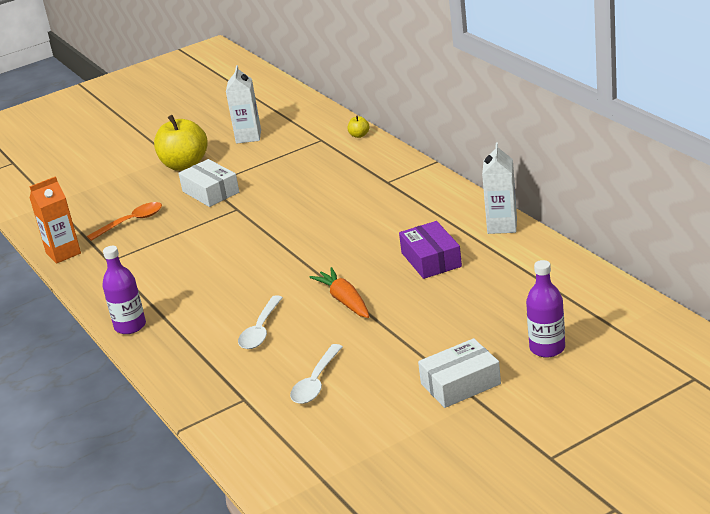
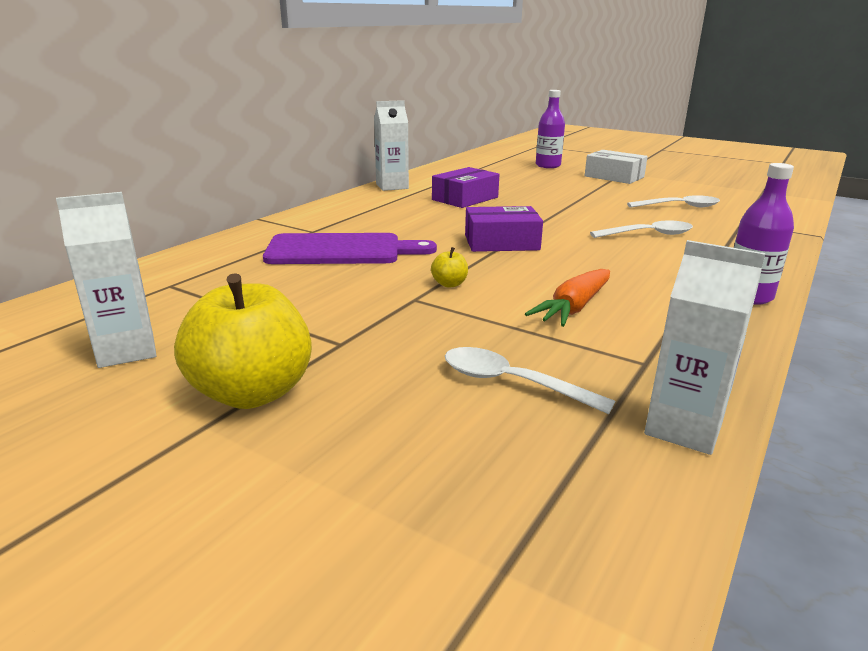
camera: 120 degrees left, 5 degrees down
orange carton [29,176,81,264] -> white carton [644,240,766,455]
orange spoon [87,202,162,241] -> white spoon [445,347,615,414]
white box [178,159,239,207] -> none
orange carrot [309,267,369,318] -> orange carrot moved to [525,269,610,327]
yellow apple [348,115,370,138] -> yellow apple moved to [431,247,468,288]
none -> purple cutting board [263,233,437,264]
none -> purple box [465,206,543,252]

